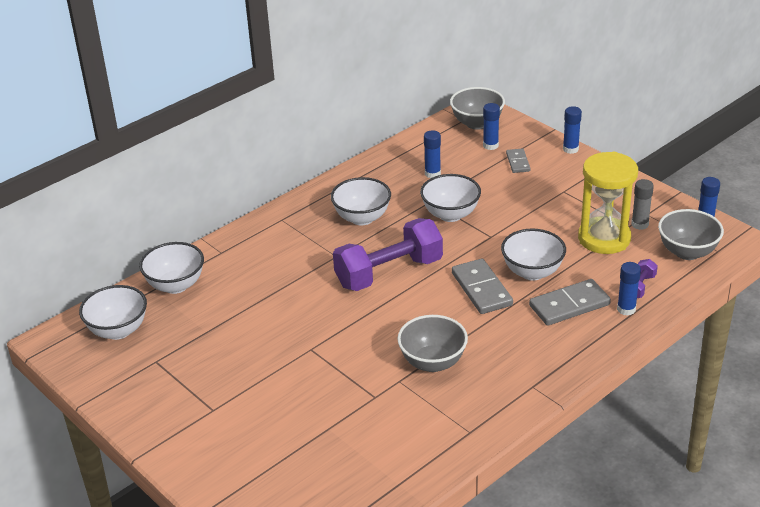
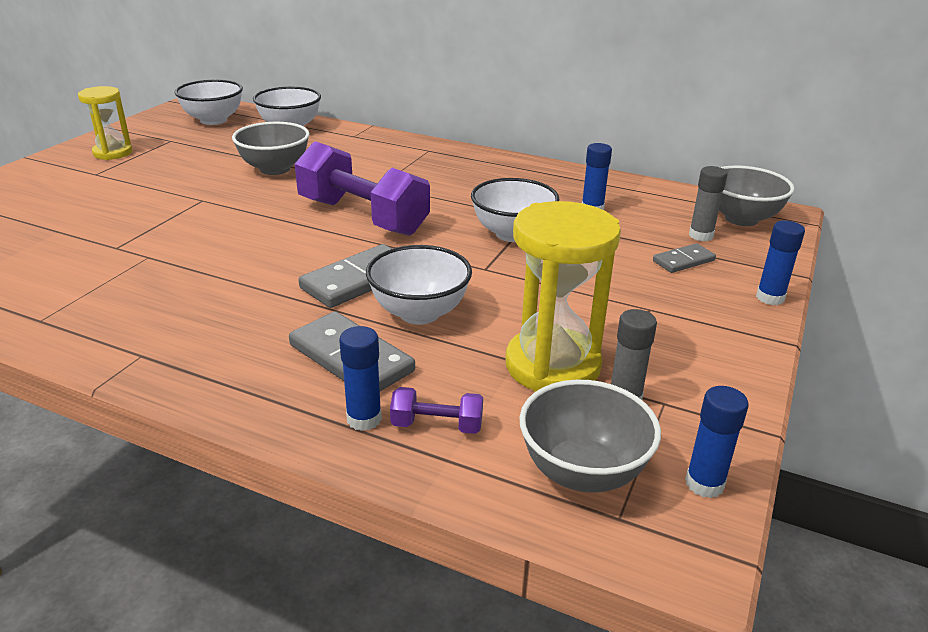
camera: 65 degrees right, 5 degrees down
white bowl [331,177,391,225] -> none
grey bowl [397,315,468,372] -> grey bowl moved to [232,122,310,175]
blue glue stick [483,103,500,150] -> grey glue stick [689,166,728,241]
none -> yellow hourglass [78,86,132,160]

